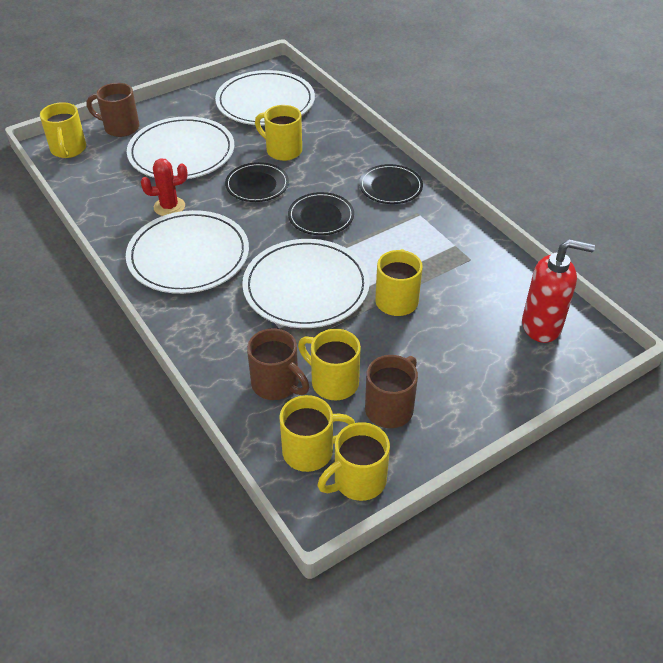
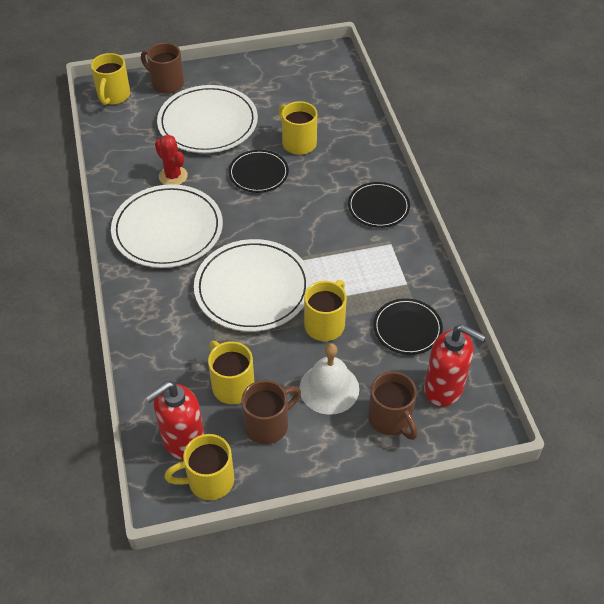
camera: 20 degrees right, 5 degrees up
red cactus [141,158,188,216] -> red cactus turned 45 degrees clockwise [155,135,188,185]
white plate [215,70,315,125] -> none
brown mug [247,328,309,400] -> brown mug moved to [368,371,418,440]
yellow mug [279,395,355,472] -> red soap dispenser [145,381,204,460]
black plate [288,192,354,235] -> black plate moved to [373,298,443,355]
none -> white bell [299,343,359,415]

